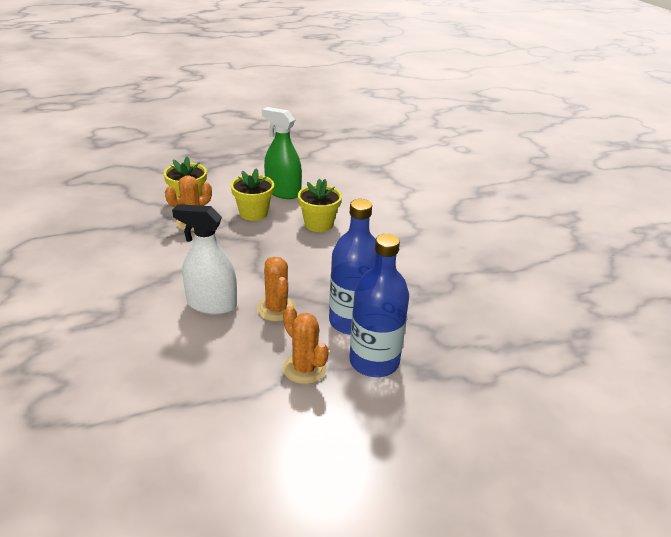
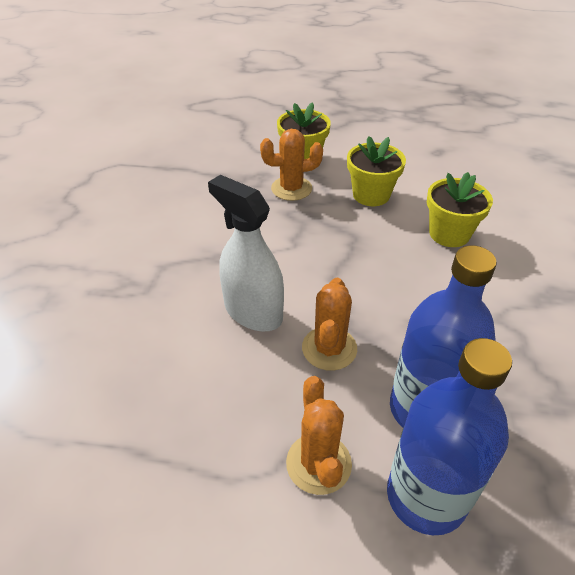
camera: 30 degrees right, 10 degrees up
green spray bottle [262,107,302,199] -> none

